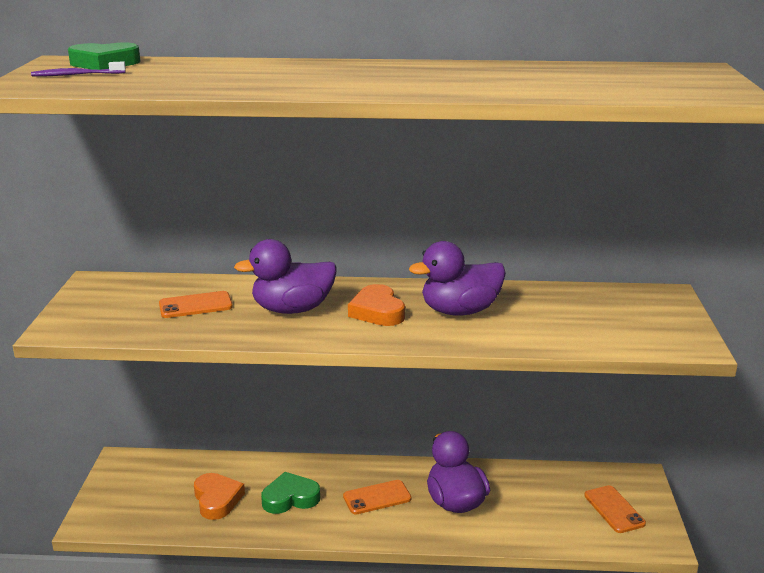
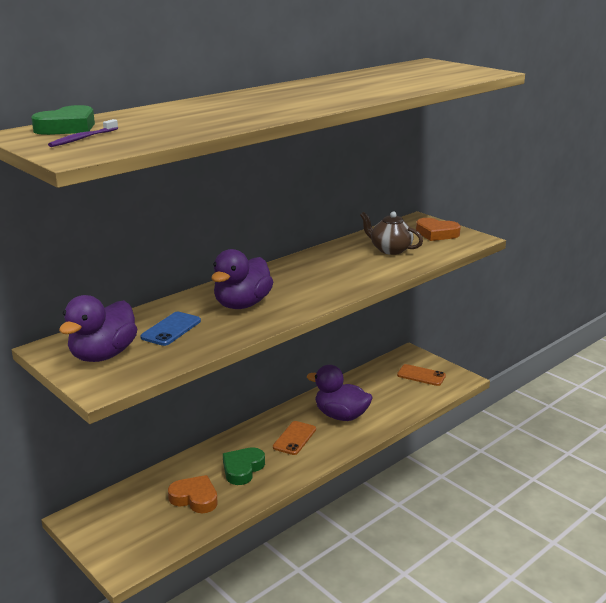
camera: 45 degrees left, 0 degrees up
orange phone [159,291,233,318] -> blue phone [140,312,201,346]
orange heart [348,284,405,326] -> orange heart moved to [416,218,461,241]
purple duck [409,241,506,316] -> purple duck moved to [59,295,137,362]
none -> brown teapot [360,211,423,255]

